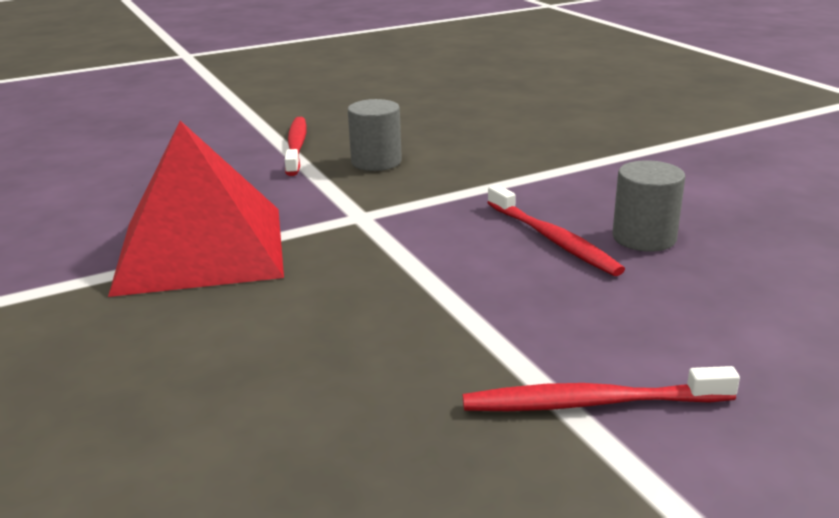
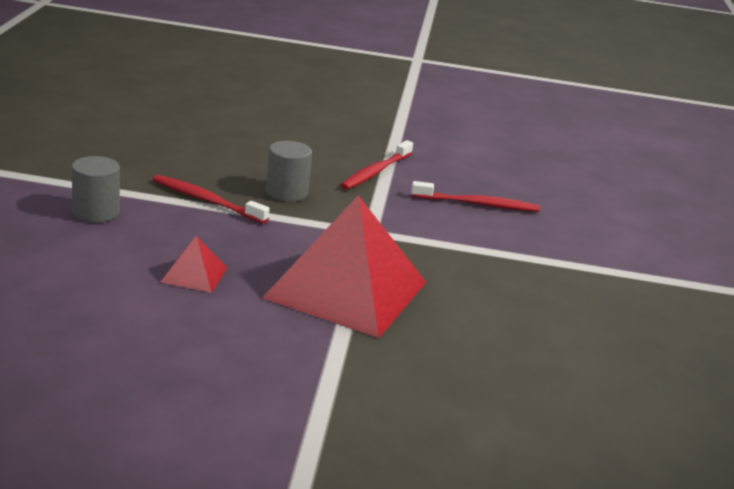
camera: 60 degrees left, 0 degrees up
red toothbrush [463,366,740,411] -> red toothbrush moved to [340,140,413,190]
grey cylinder [612,160,685,252] -> grey cylinder moved to [72,156,120,222]
none -> red pyramid [160,236,227,293]

